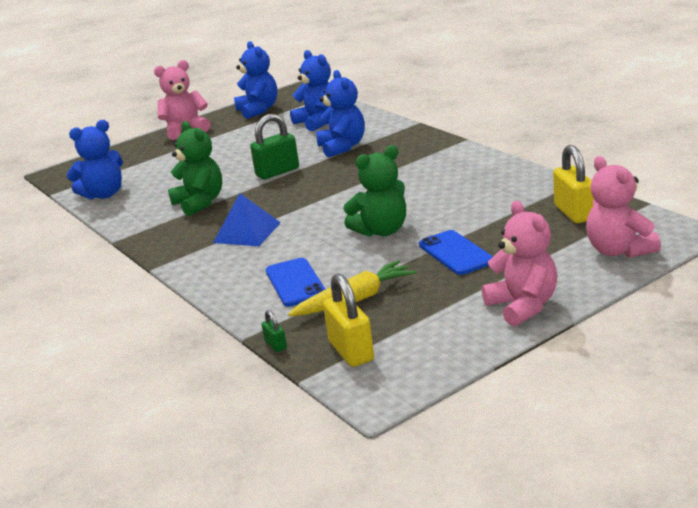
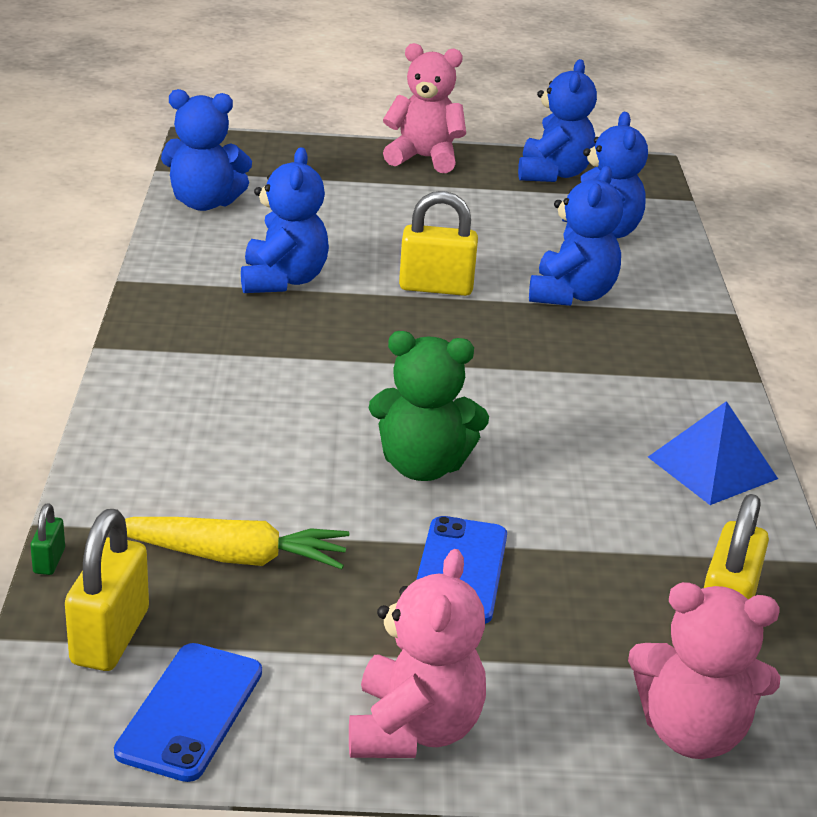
camera: 30 degrees right, 5 degrees up
green teddy bear [168,121,222,216] -> blue teddy bear [241,147,329,293]
blue pyramid [213,193,281,246] -> blue pyramid moved to [648,401,778,505]
green padlock [250,114,299,180] -> yellow padlock [399,191,478,296]
blue phone [266,258,326,306] -> blue phone moved to [114,643,262,782]
pink teddy bear [586,156,661,258] -> pink teddy bear turned 90 degrees counterclockwise [628,582,781,759]

